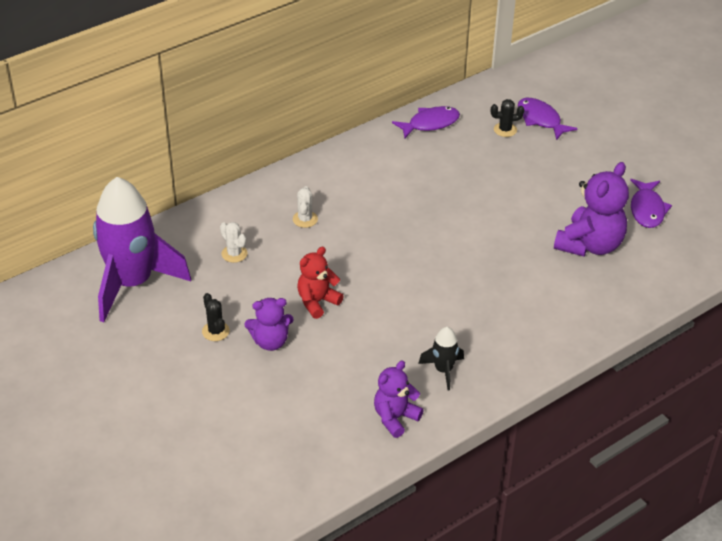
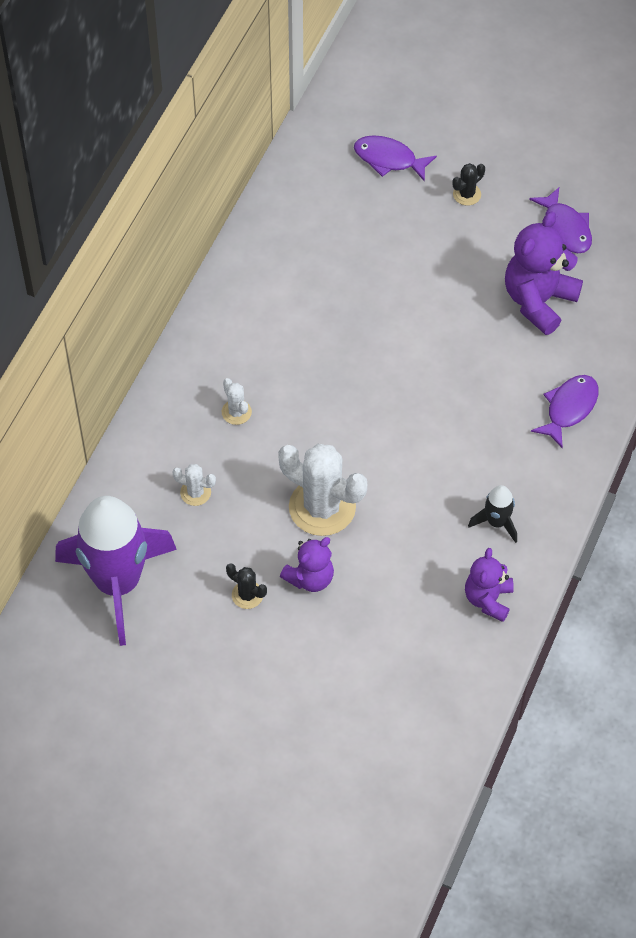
camera: 30 degrees left, 15 degrees up
red teddy bear [297,247,344,319] -> white cactus [278,444,367,536]
purple fish [392,106,460,138] -> purple fish moved to [531,375,599,449]
black cactus [491,99,524,137] -> black cactus moved to [452,163,485,206]
purple teddy bear [554,162,629,256] -> purple teddy bear turned 150 degrees counterclockwise [505,211,583,335]

